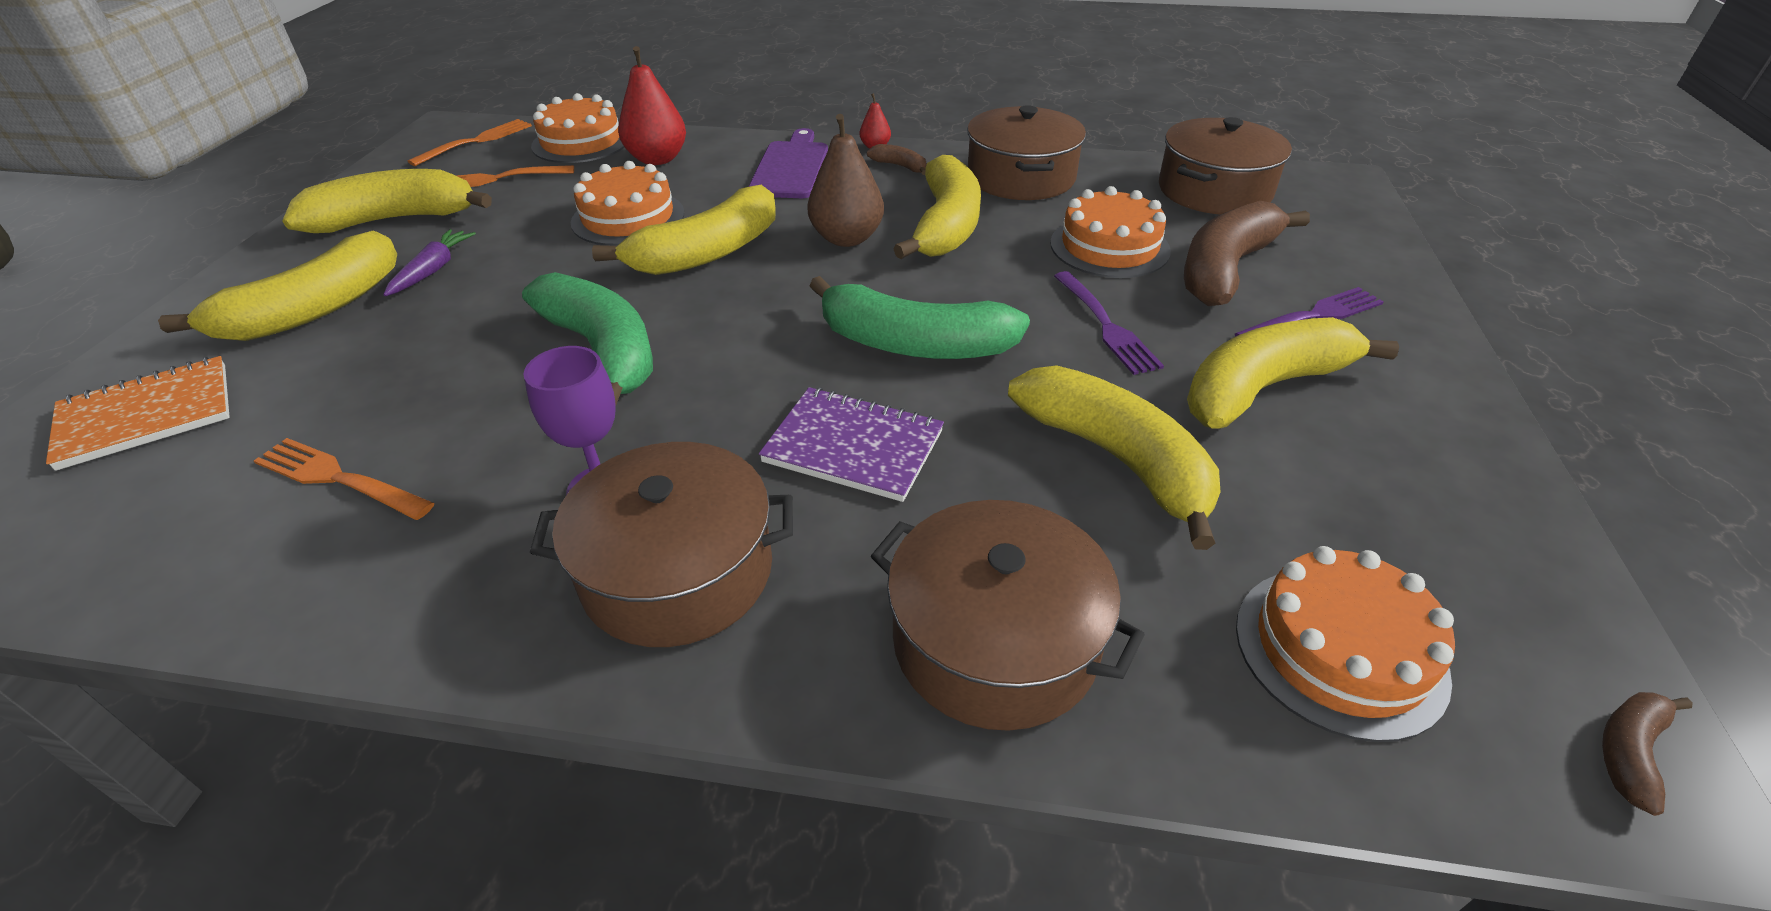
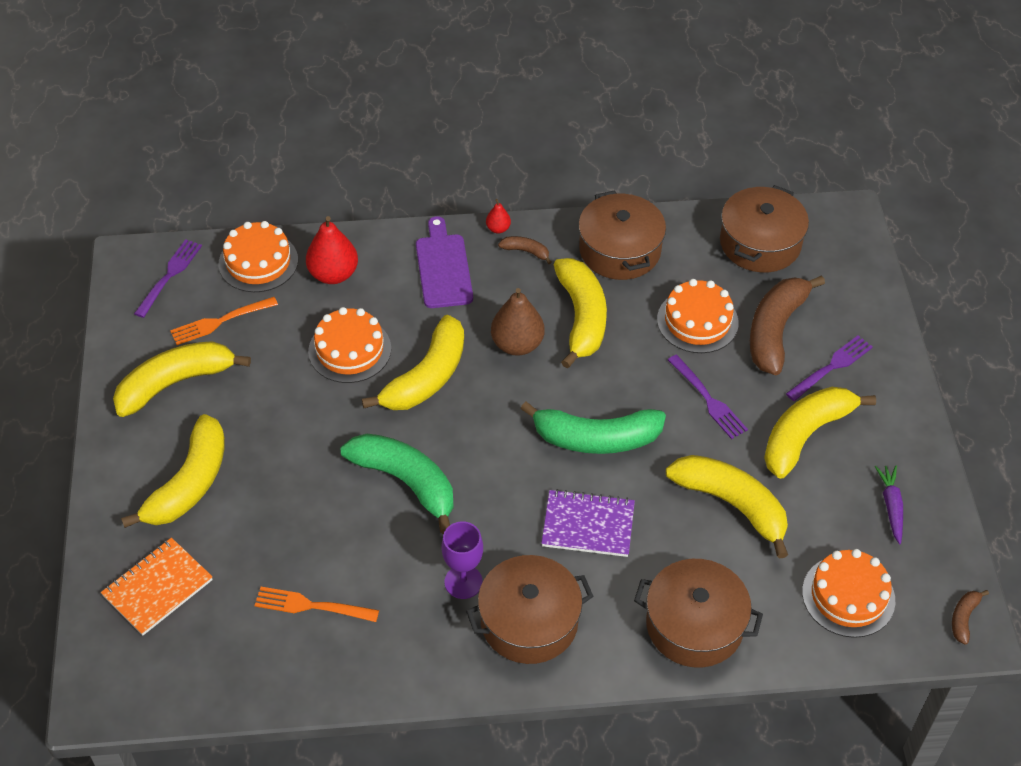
camera: 15 degrees left, 10 degrees up
purple carrot [383,229,476,296] -> purple carrot moved to [875,466,903,544]
orange fork [407,119,532,166] -> purple fork [134,239,202,318]

